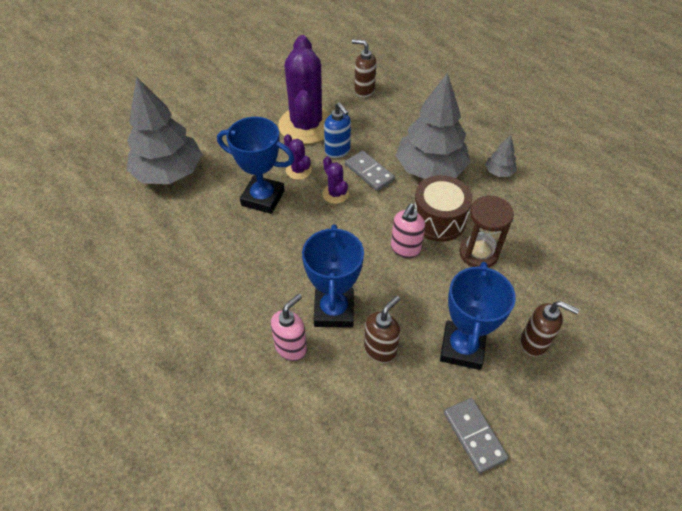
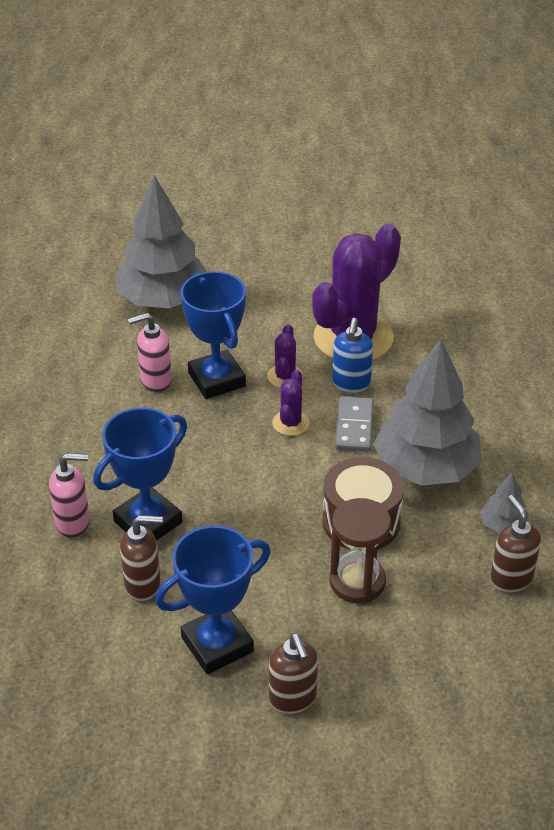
camera: 45 degrees right, 10 degrees down
brown soap dispenser [352,39,376,98] -> brown soap dispenser moved to [490,495,541,592]
pink soap dispenser [391,204,425,258] -> pink soap dispenser moved to [128,313,172,392]
grey domino [444,398,509,473] -> none

